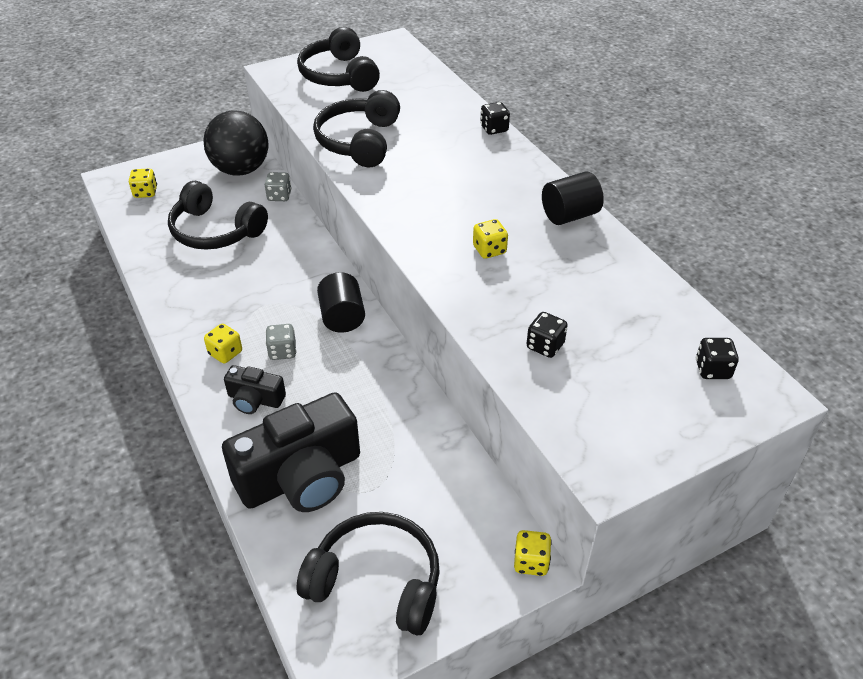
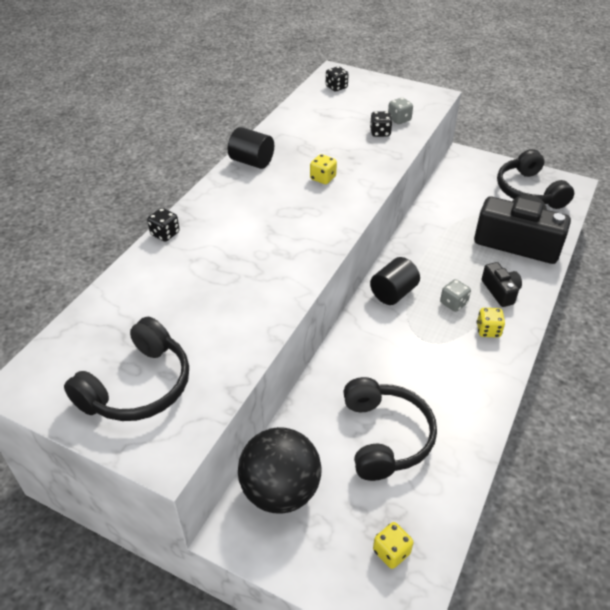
camera: 125 degrees left, 0 degrees up
grey dice [265,172,292,201] -> grey dice moved to [388,98,413,124]
black headphones [313,90,400,167] -> none
yellow dice [514,530,552,576] -> none

